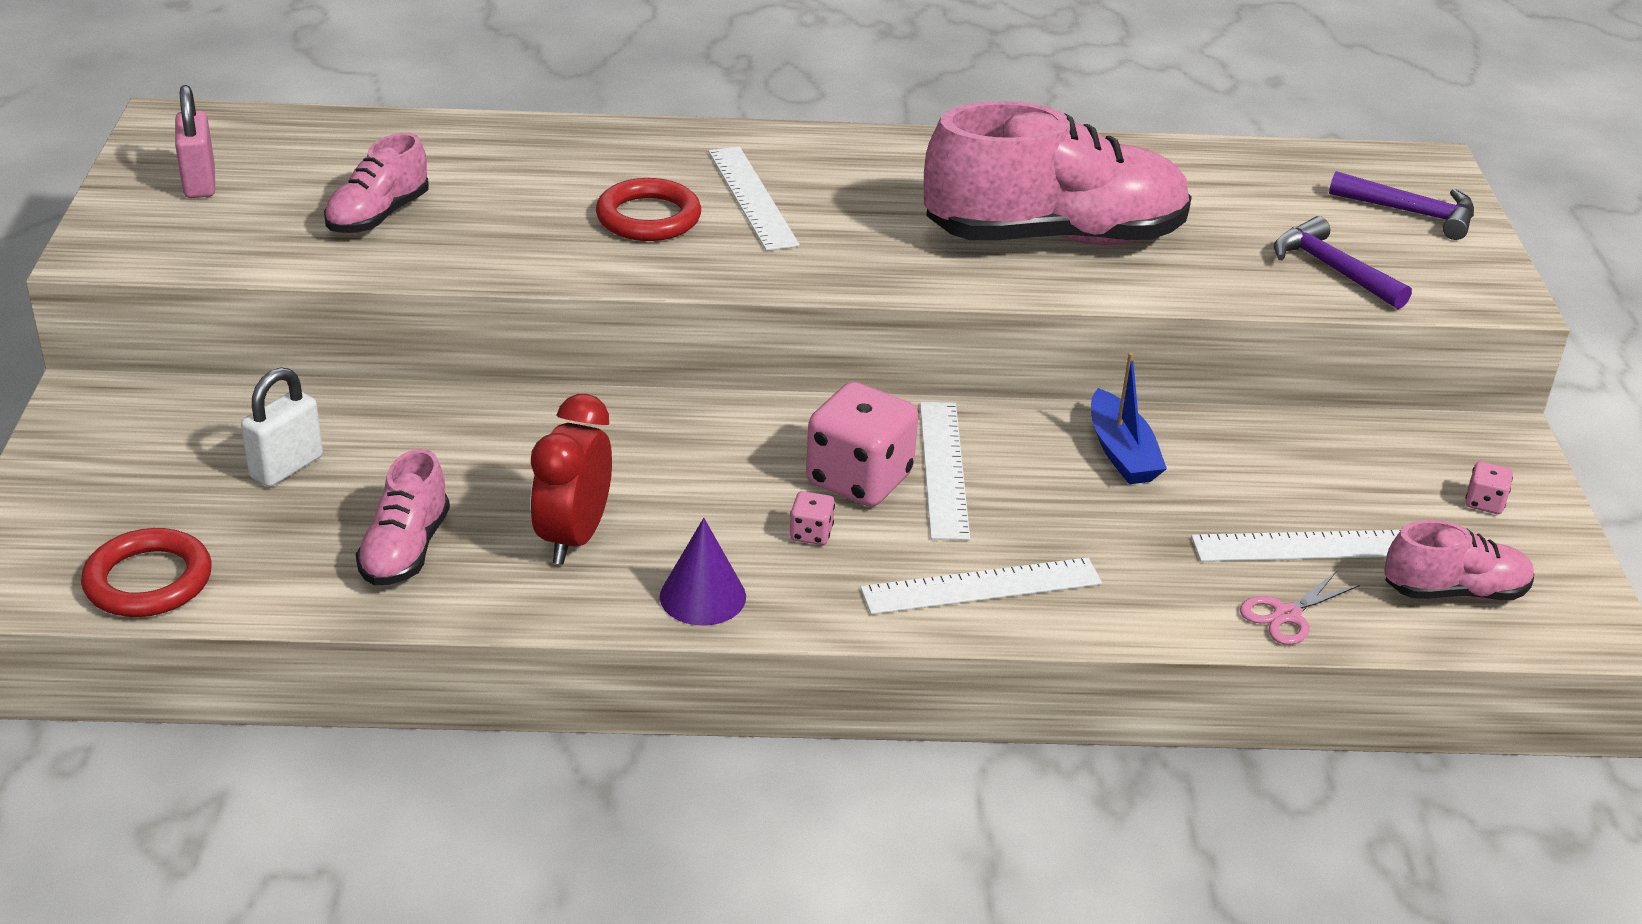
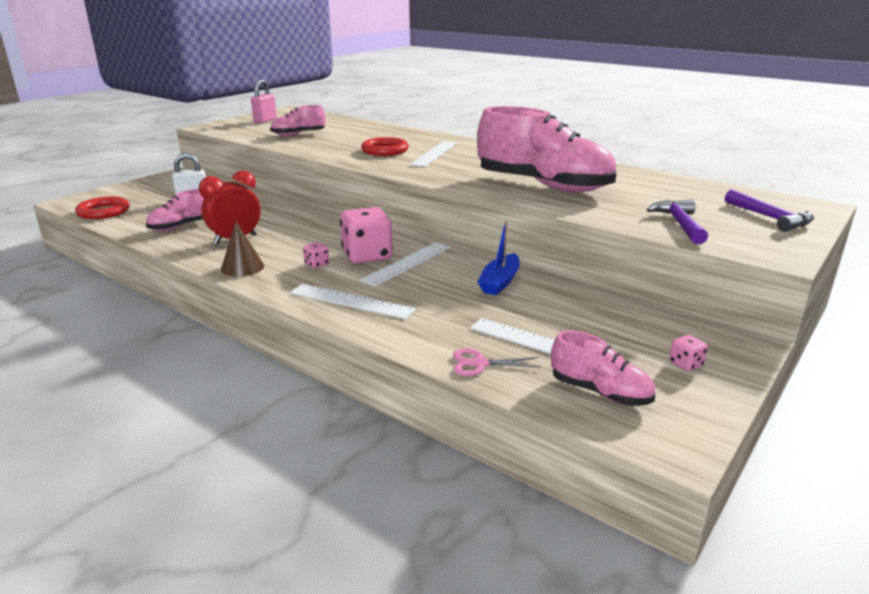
camera: 40 degrees right, 10 degrees down
purple cone [660,518,746,626] -> brown cone [221,222,264,277]

